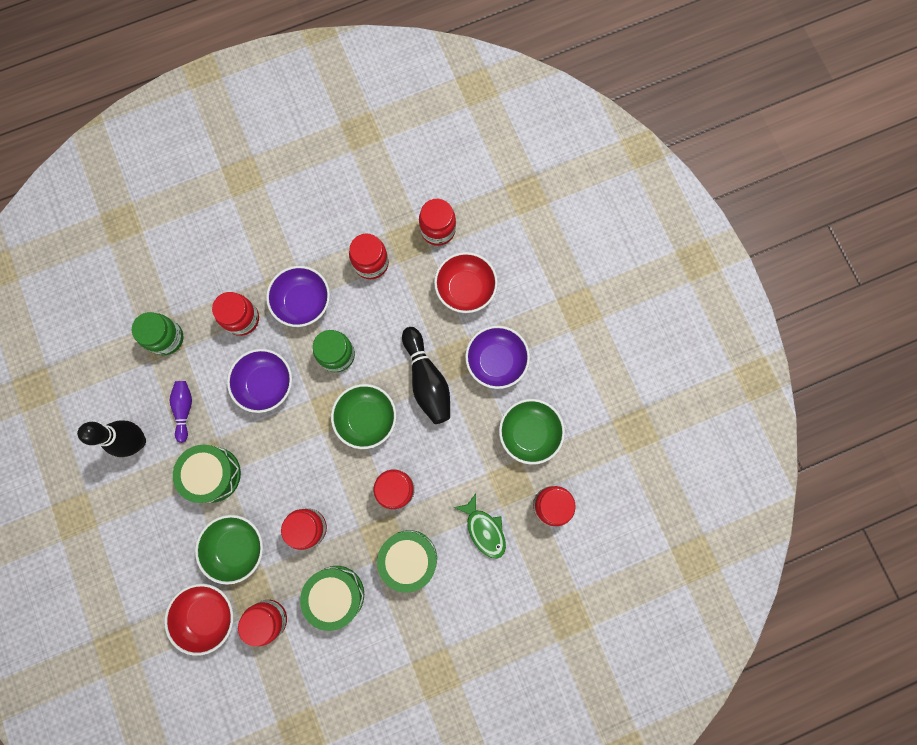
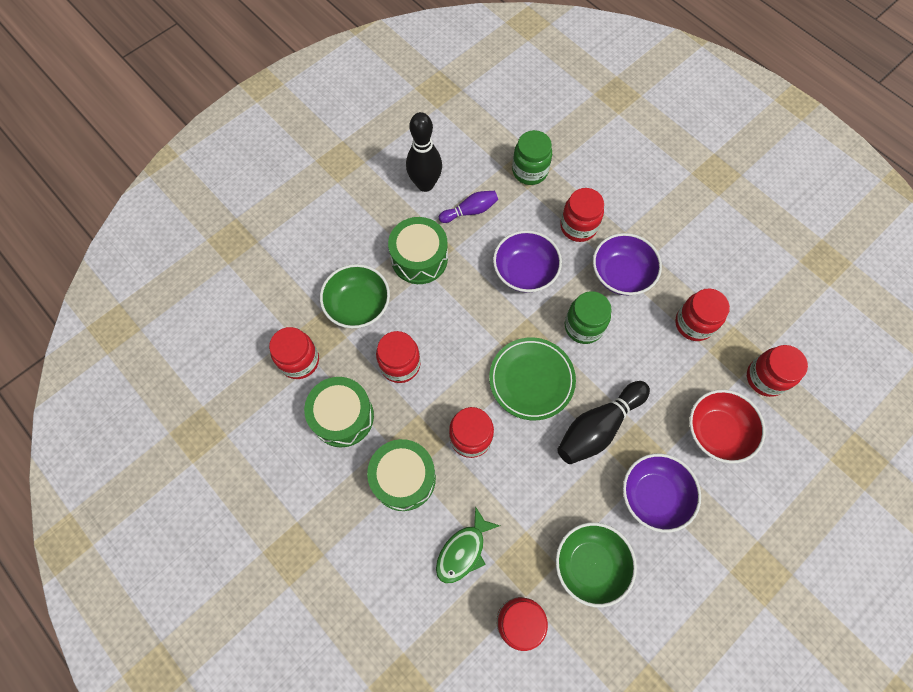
camera: 70 degrees right, 10 degrees down
red bowl [164,584,234,656] -> none
green bowl [331,384,396,449] -> green plate [489,337,576,420]

